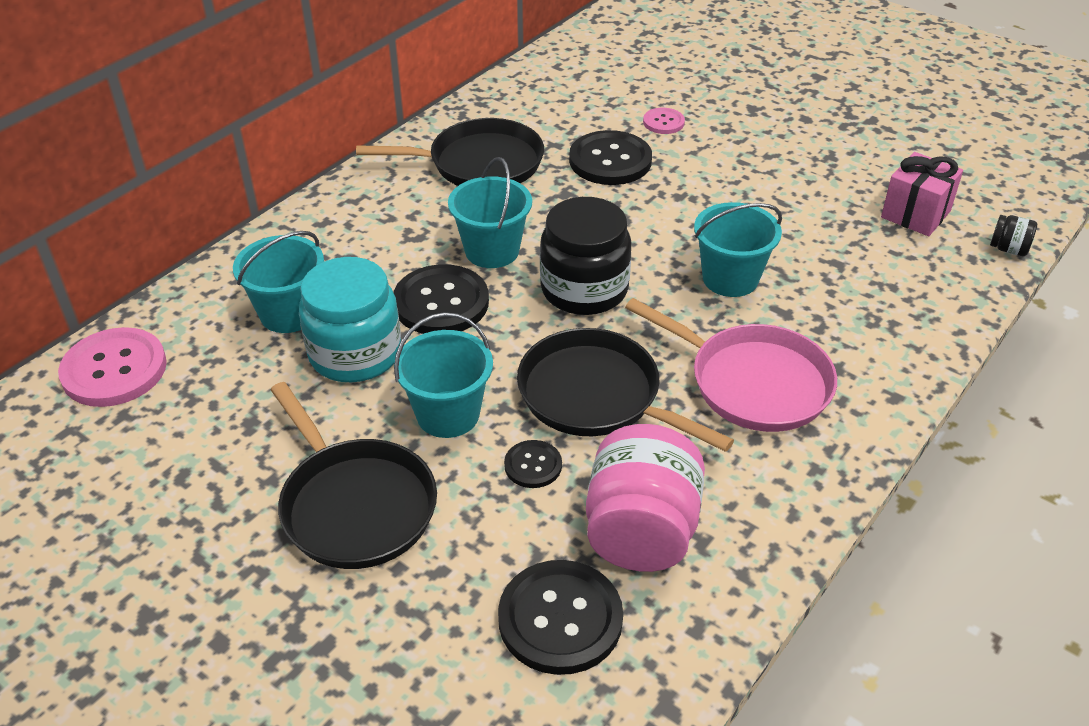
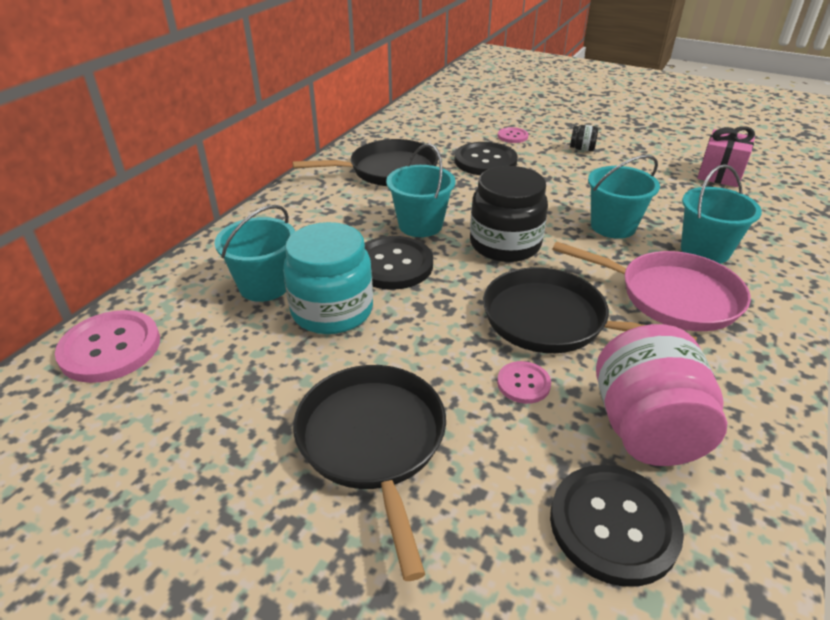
camera: 10 degrees left, 5 degrees down
black pan [271,382,437,569] -> black pan turned 150 degrees counterclockwise [293,365,446,581]
turquoise bucket [394,312,493,438] -> turquoise bucket moved to [681,164,762,264]
black button [504,440,562,488] -> pink button [497,361,551,404]
black jar [990,215,1037,256] -> black jar moved to [570,125,598,151]

